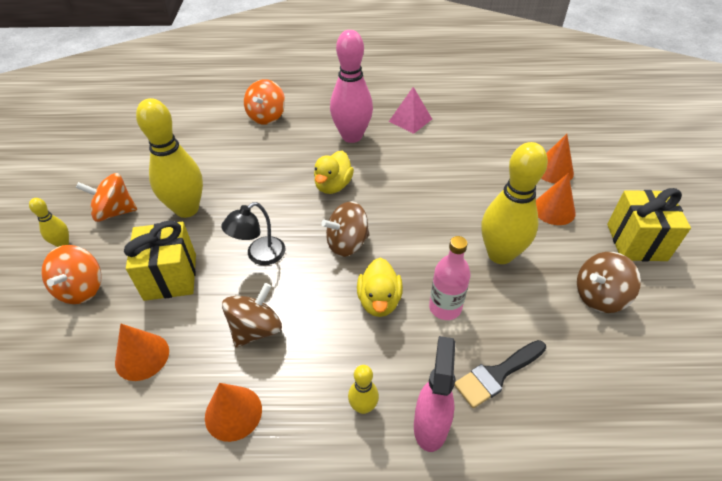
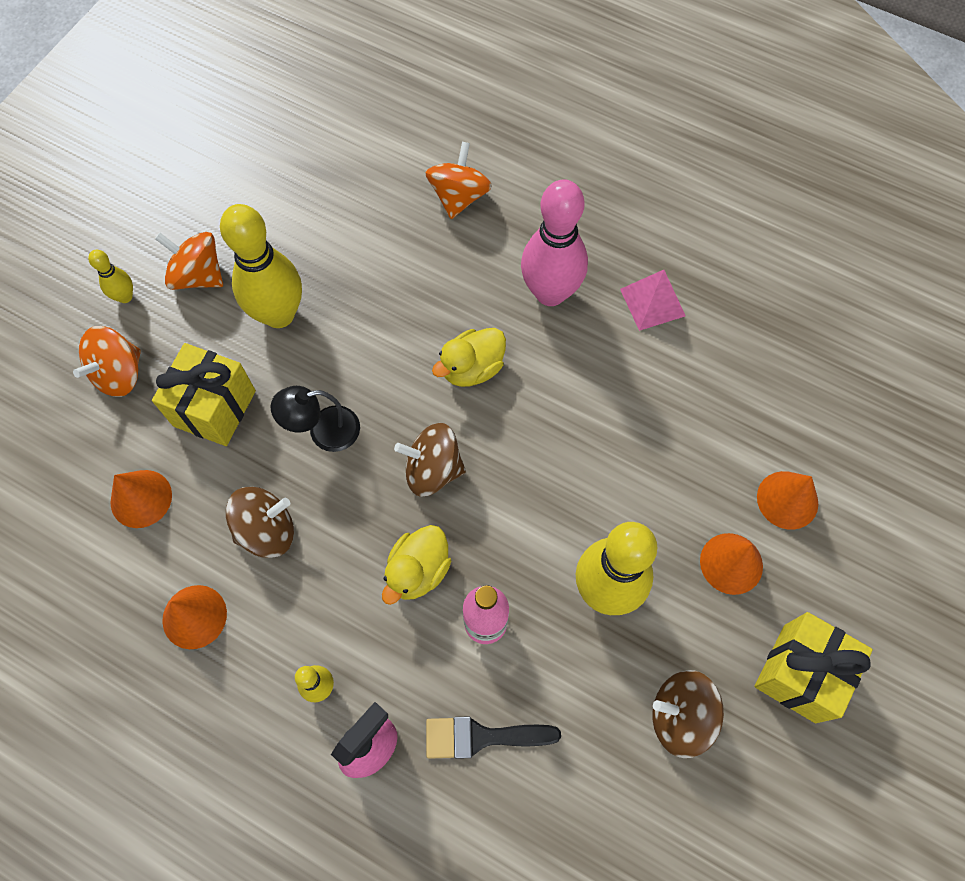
camera: 30 degrees right, 20 degrees up
orange spinning top [244,79,285,125] -> orange spinning top turned 150 degrees clockwise [425,142,492,219]

